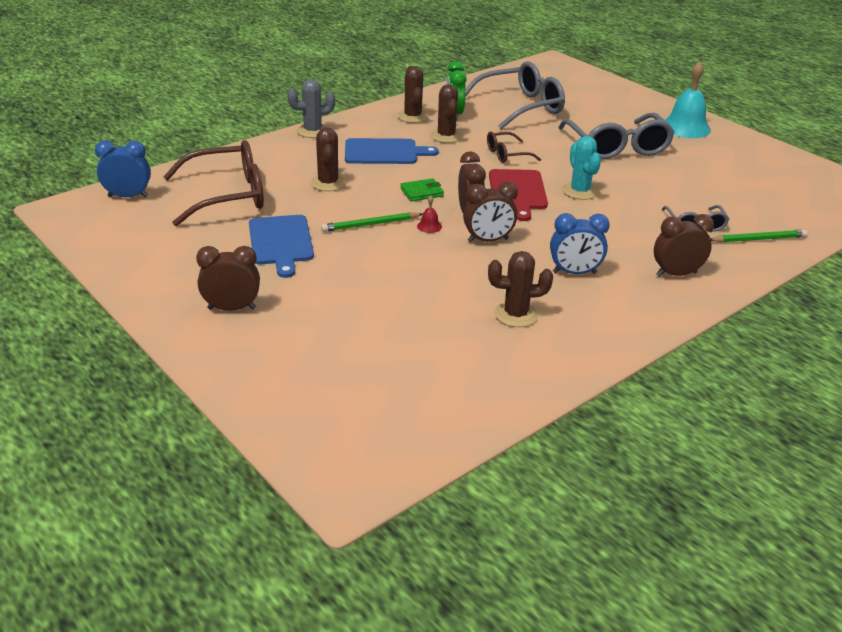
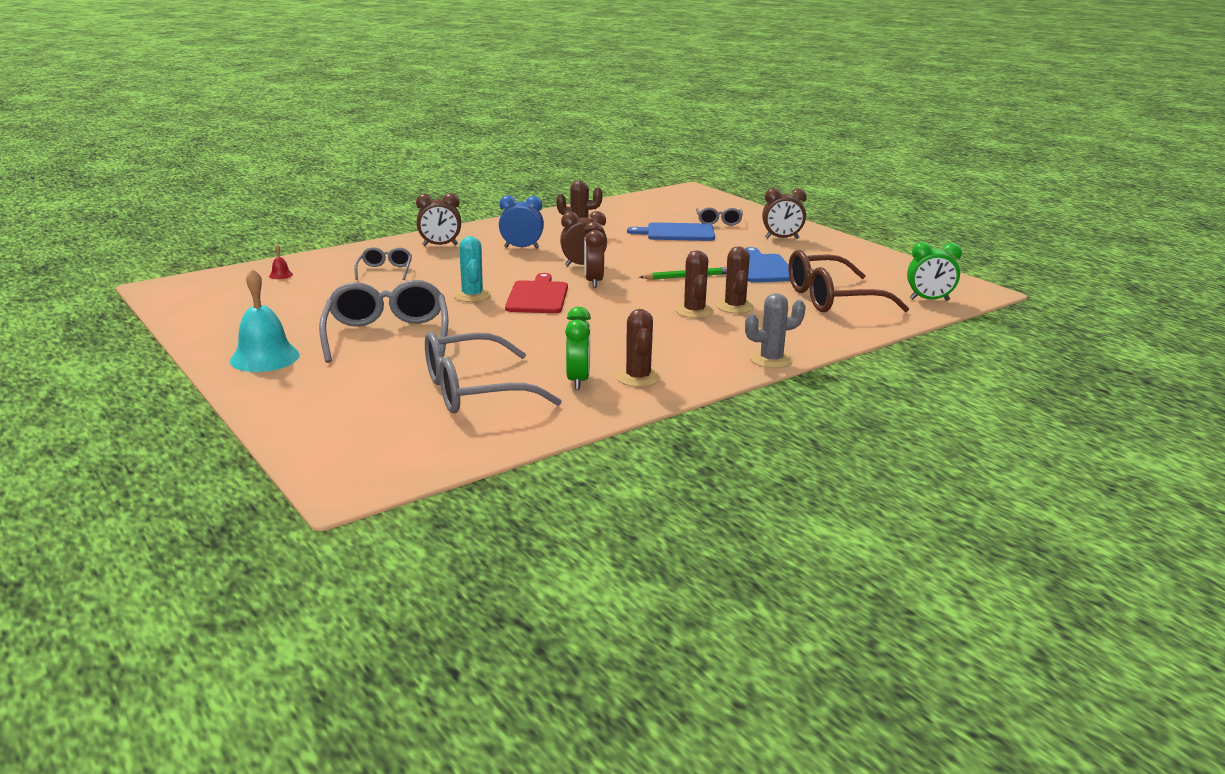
camera: 175 degrees left, 10 degrees down
blue clock [95,140,151,198] -> green clock [907,242,962,301]
blue cutting board [345,138,439,164] -> blue cutting board moved to [627,222,715,241]
green wallet [400,178,444,201] -> none
red bell [417,196,442,233] -> red bell moved to [269,245,293,279]
brown cactus [430,84,463,143] -> brown cactus moved to [676,250,714,318]
brown glasses [487,132,541,163] -> none
green pencil [710,229,808,243] -> none
none -> grey glasses [696,207,743,226]

